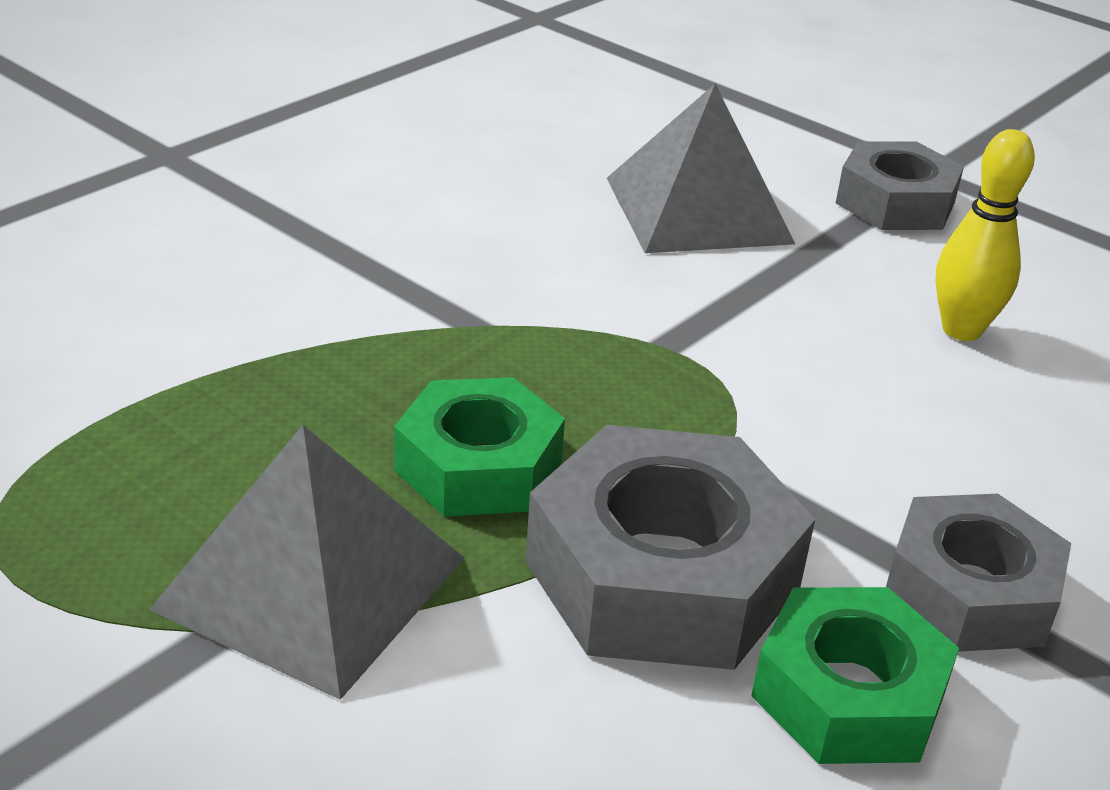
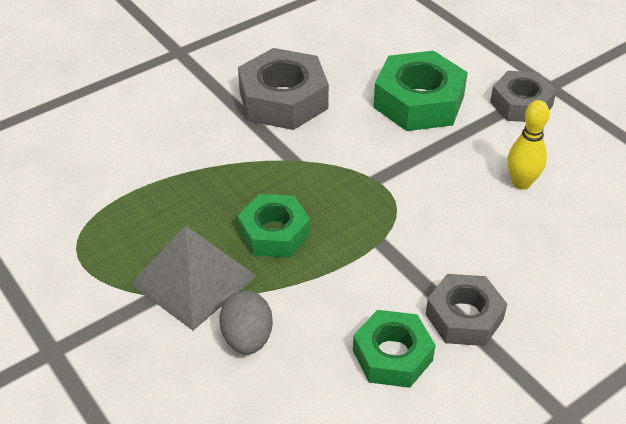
camera: 15 degrees right, 10 degrees up
grey nut [525,425,815,670] -> grey nut moved to [238,48,329,130]
grey pyramid [607,84,795,253] -> green nut [373,51,468,131]
none -> grey egg [219,291,273,355]

